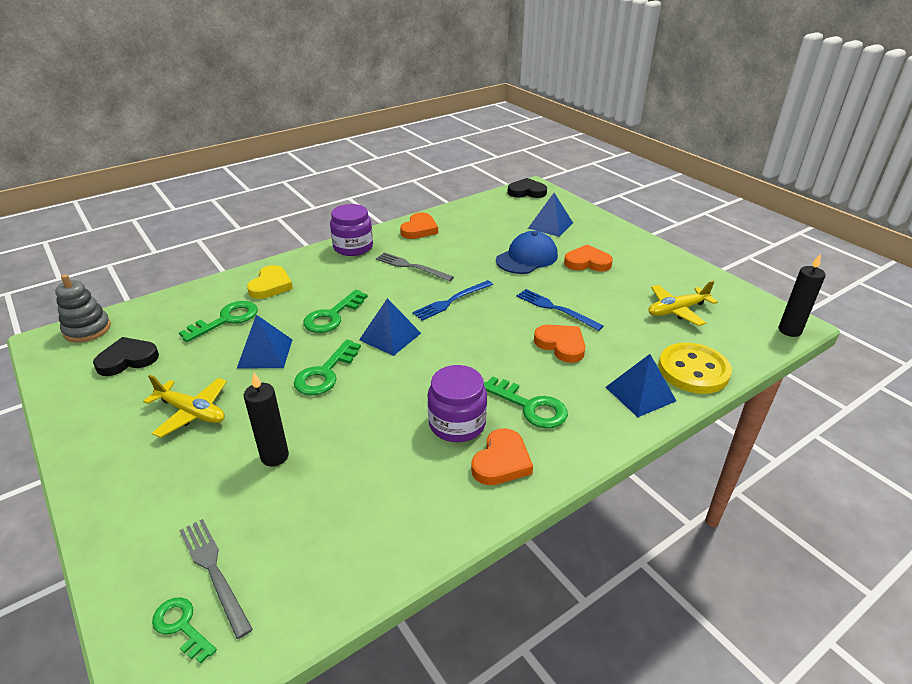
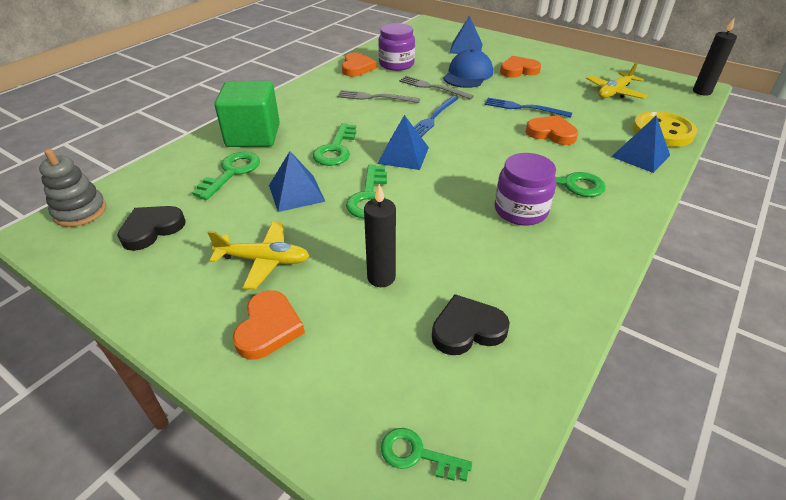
camera: 20 degrees left, 5 degrees up
grey fork [179,519,253,639] -> grey fork moved to [399,76,474,100]
yellow heart [247,265,293,299] -> green cube [214,81,280,147]
purple jar [330,204,373,256] -> purple jar moved to [378,23,415,71]
orange heart [471,428,533,485] -> orange heart moved to [233,290,305,360]
black heart [507,178,547,198] -> black heart moved to [432,294,510,355]

